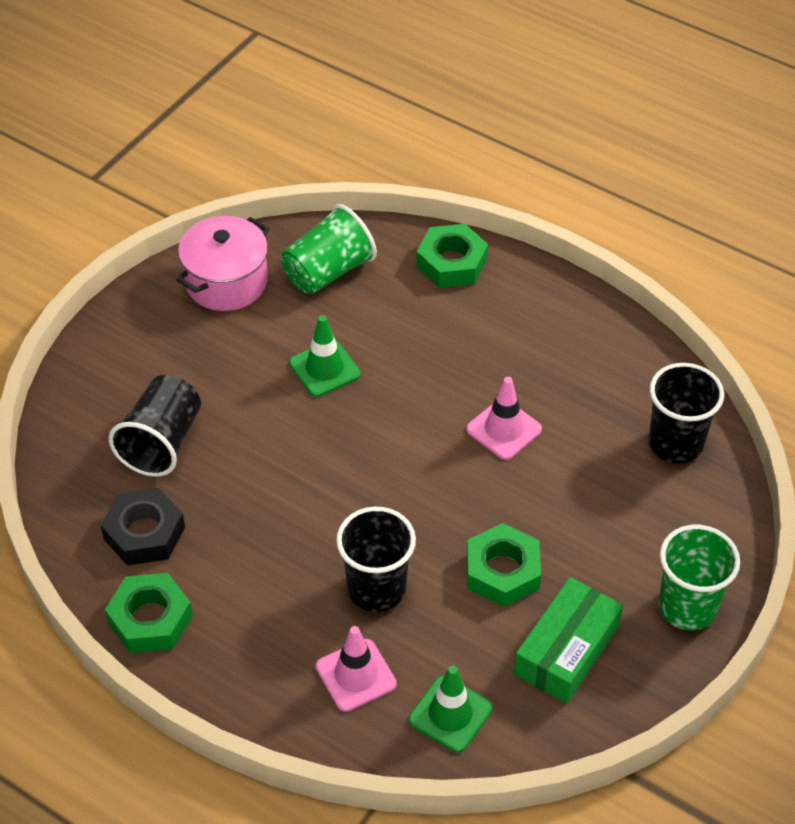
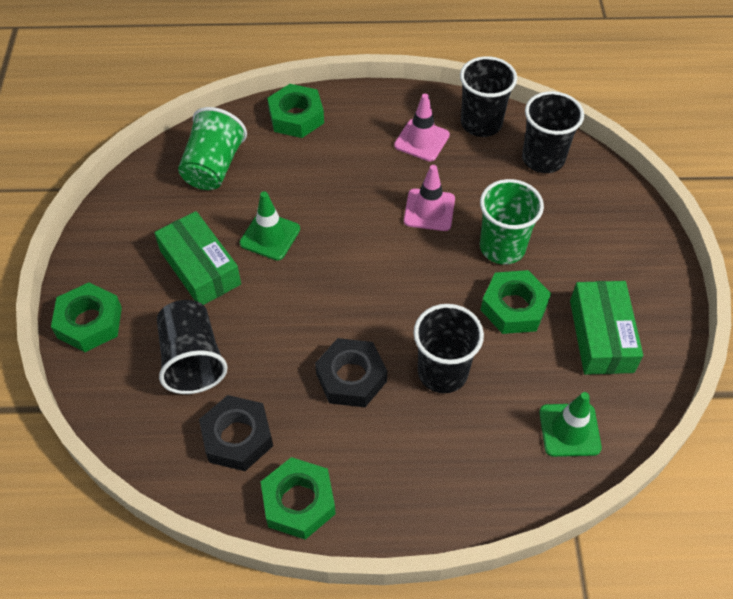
camera: 35 degrees left, 5 degrees up
pink pot [176,216,270,311] -> none
pink traffic cone [316,626,397,712] -> pink traffic cone moved to [394,94,450,162]
green cup [658,525,740,630] -> green cup moved to [480,179,544,265]
none -> green nut [51,282,122,352]
none -> green box [154,211,241,305]
none -> black nut [315,338,387,407]
none -> black cup [460,56,517,137]

